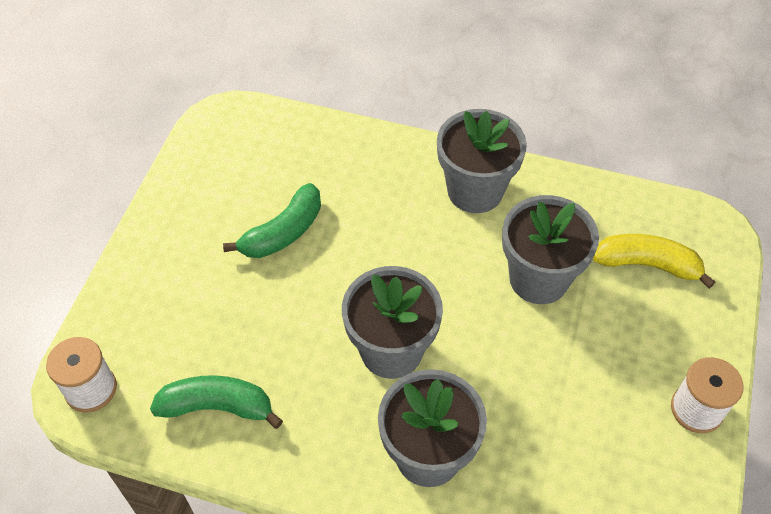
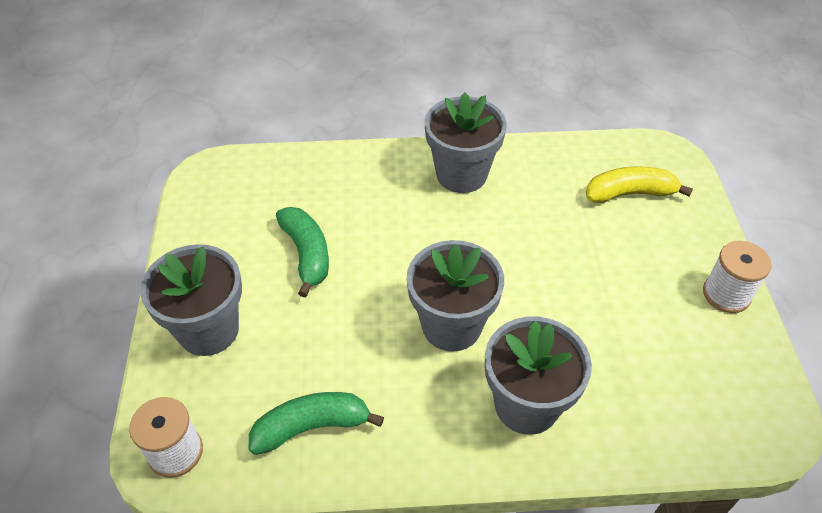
camera: 20 degrees left, 5 degrees down
green banana [223,183,321,258] -> green banana turned 45 degrees counterclockwise [276,207,329,297]
grey flower pot [502,195,599,304] -> grey flower pot moved to [140,244,242,356]

